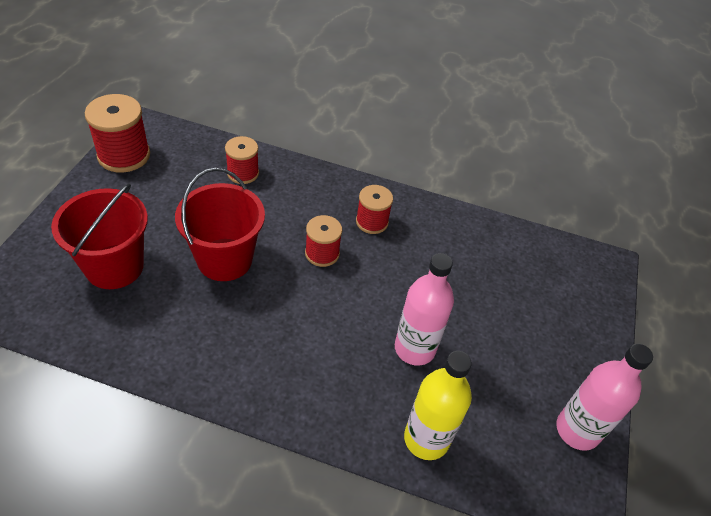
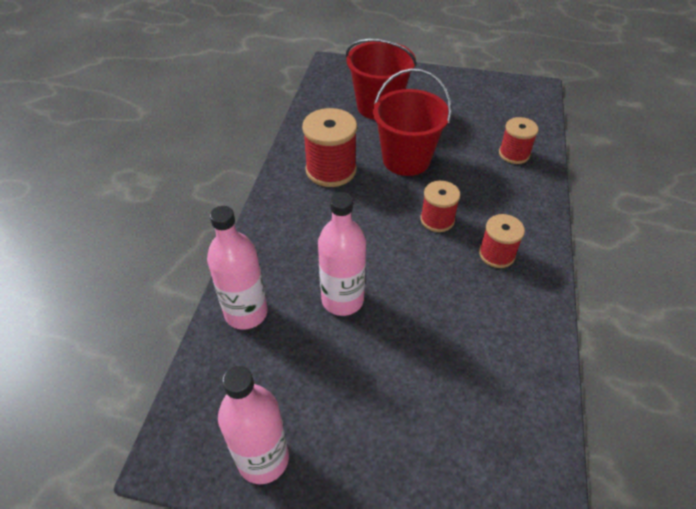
camera: 90 degrees right, 0 degrees up
red spool [85,94,150,173] -> red spool moved to [302,108,357,187]
yellow bottle [404,351,472,460] -> pink bottle [207,206,268,330]

